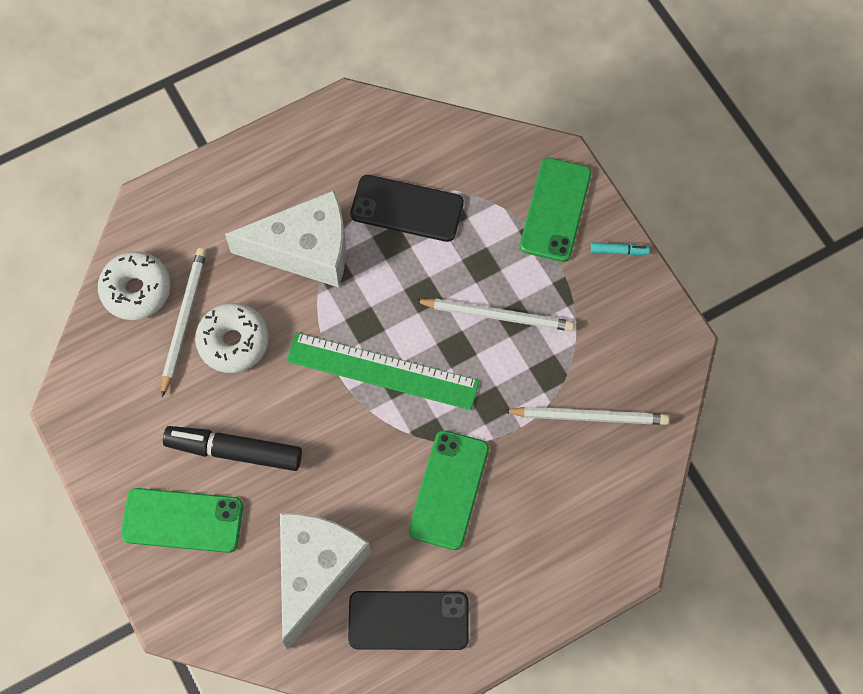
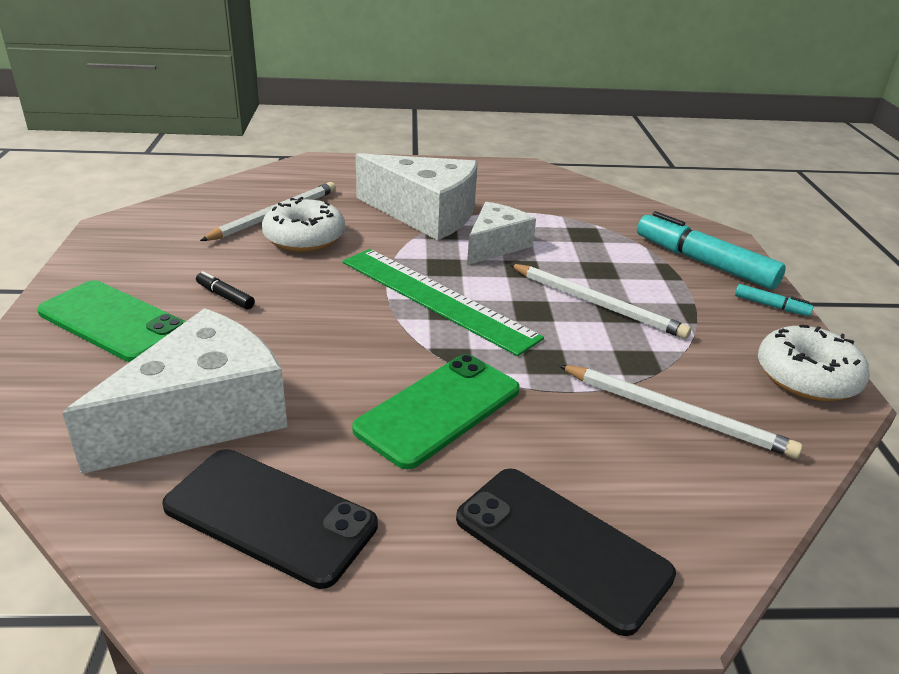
camera: 25 degrees right, 35 degrees down
white donut [98,251,171,320] -> white donut moved to [758,325,870,401]
black marker [163,426,302,471] -> black marker [196,271,255,310], size x0.45
black phone [350,175,464,242] -> black phone moved to [456,468,676,636]
green phone [520,158,591,262] -> turquoise marker [637,211,786,290]
none -> white cheese [467,202,536,265]

